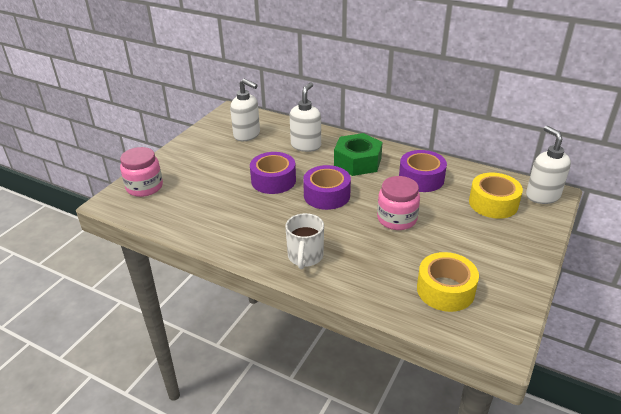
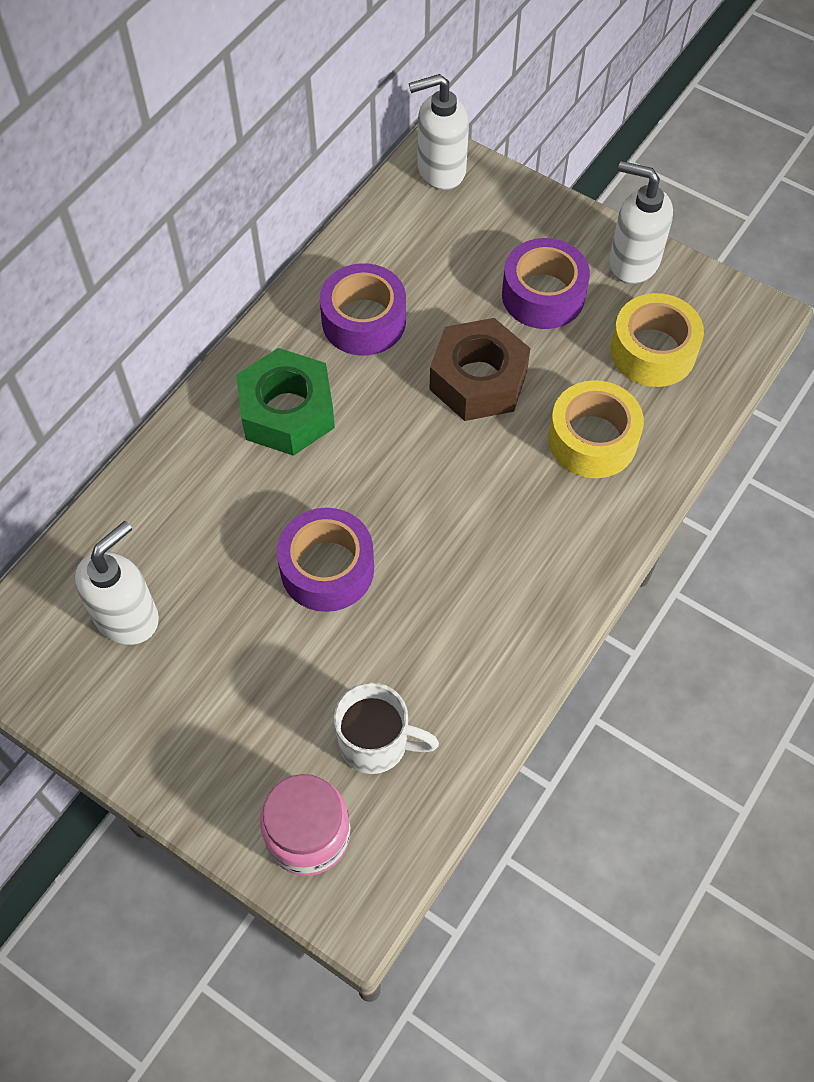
camera: 85 degrees left, 25 degrees up
white mug [285,213,324,269] -> white mug moved to [334,682,439,774]
white soap dispenser [290,82,321,152] -> white soap dispenser moved to [609,161,673,284]
purple tape [303,165,351,210] -> purple tape moved to [502,238,590,329]
pink jar [377,176,420,230] -> brown nut [429,318,531,421]
yellow tape [469,173,523,219] -> yellow tape moved to [548,380,644,478]

